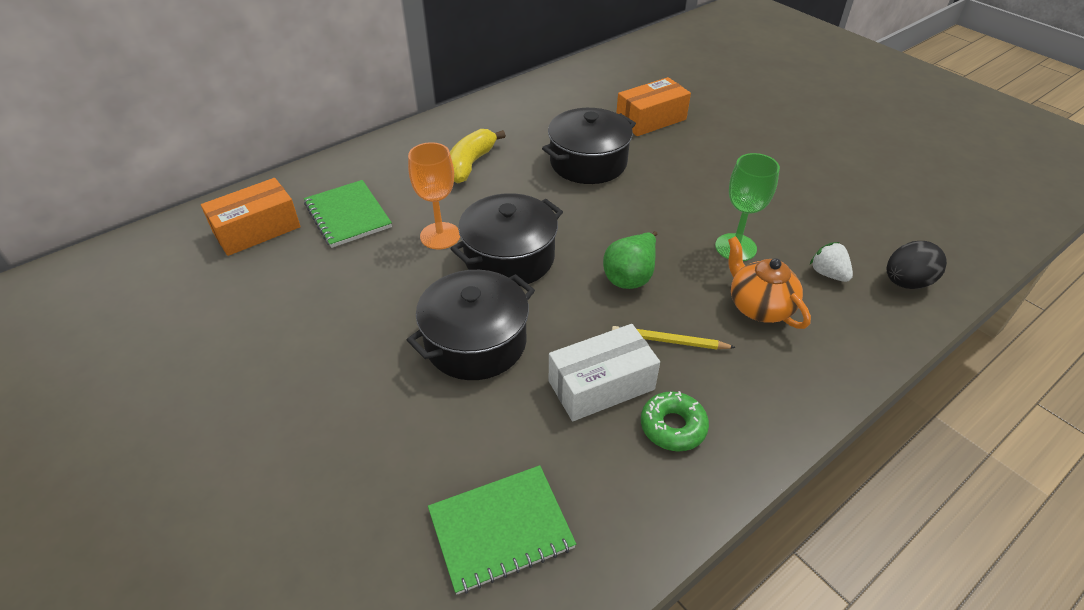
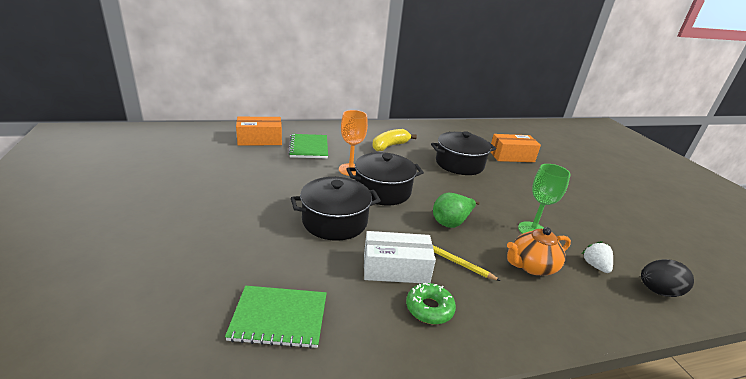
camera: 20 degrees right, 15 degrees down
orange teapot [728,236,811,329] -> orange teapot turned 105 degrees counterclockwise [507,227,571,276]

